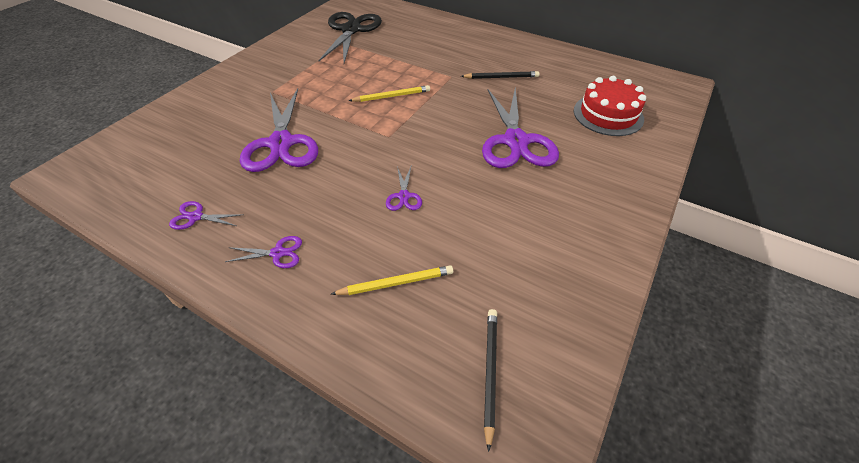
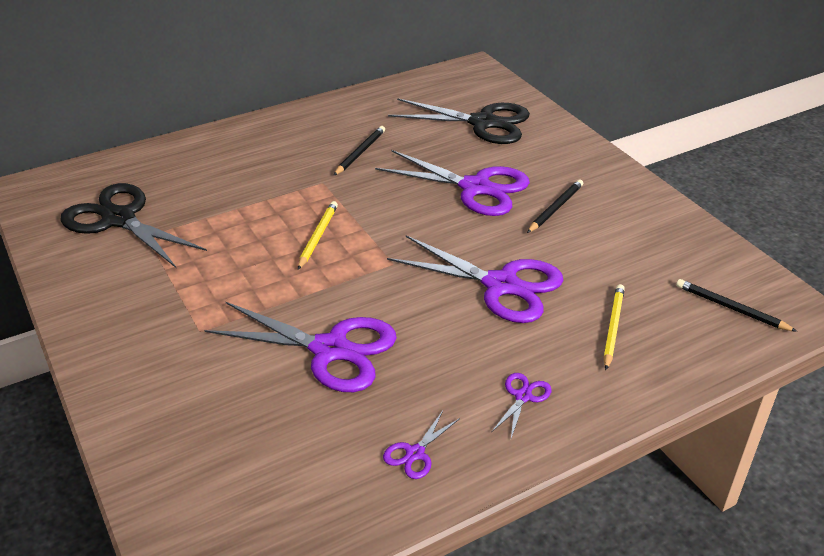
camera: 60 degrees left, 10 degrees down
purple scissors [386,166,422,211] -> purple scissors [387,235,563,323], size x2.32
red cake [574,76,646,136] -> black scissors [388,98,530,144]
none -> black pencil [527,180,583,233]

